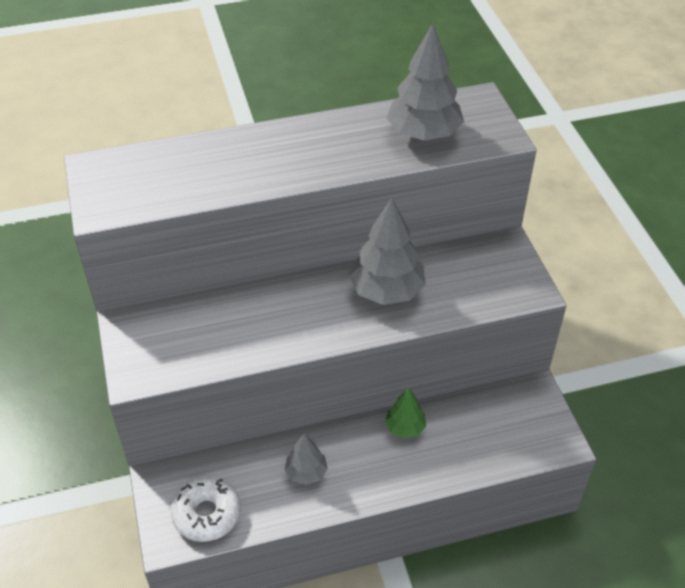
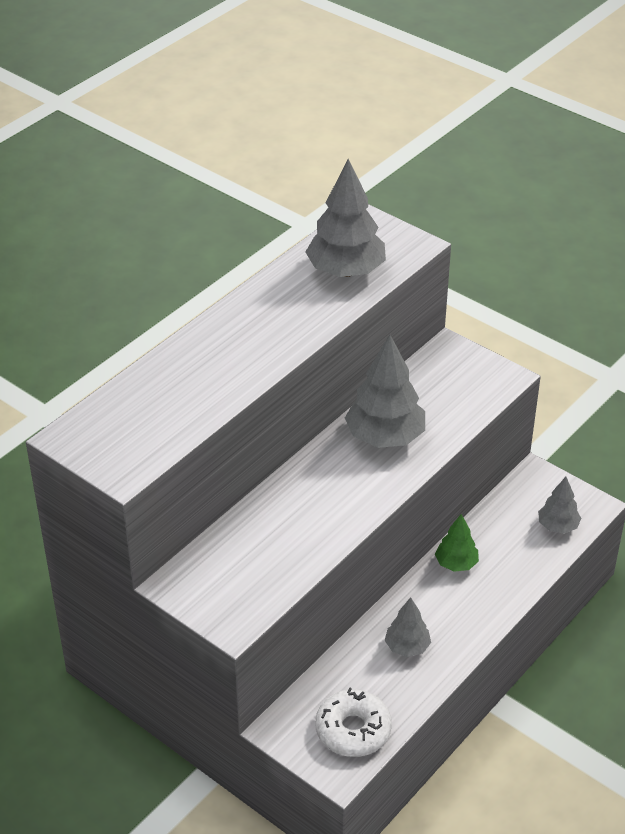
camera: 35 degrees left, 5 degrees down
none -> grey tree [538,477,581,534]

